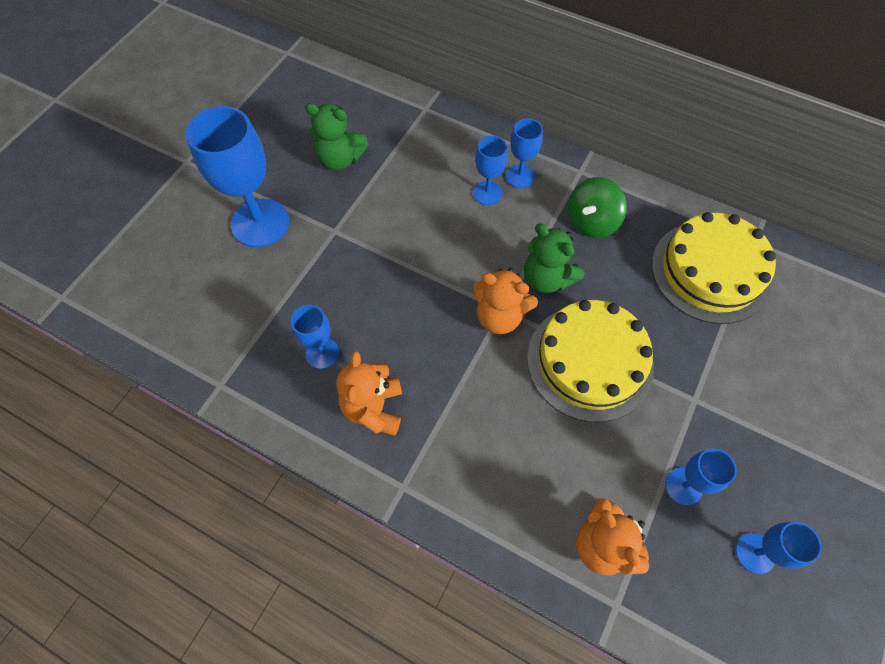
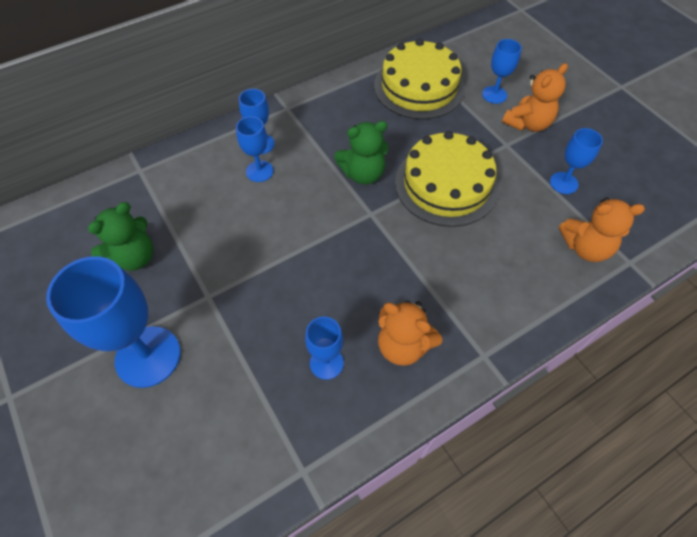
camera: 60 degrees left, 5 degrees down
orange teddy bear [473,268,538,334] -> orange teddy bear moved to [502,63,568,132]
green spinning top [568,177,627,238] -> none
blue goblet [735,522,822,574] -> blue goblet moved to [482,39,522,104]

